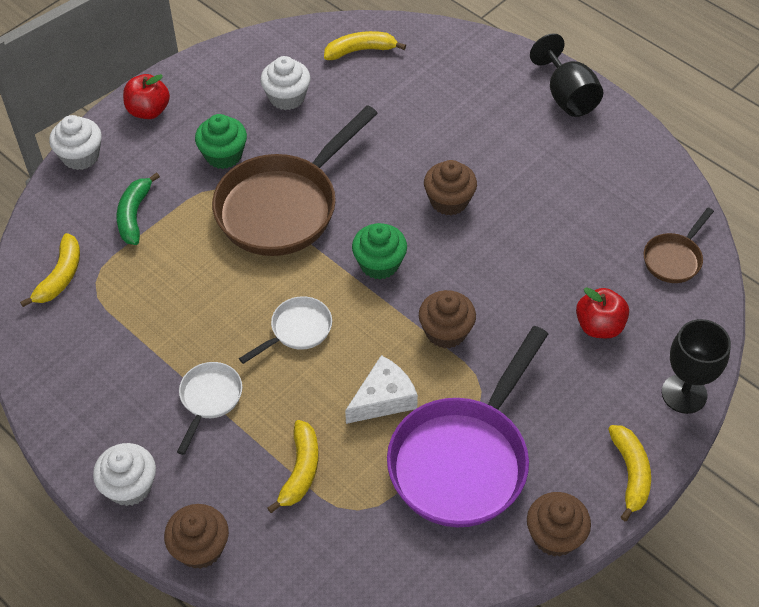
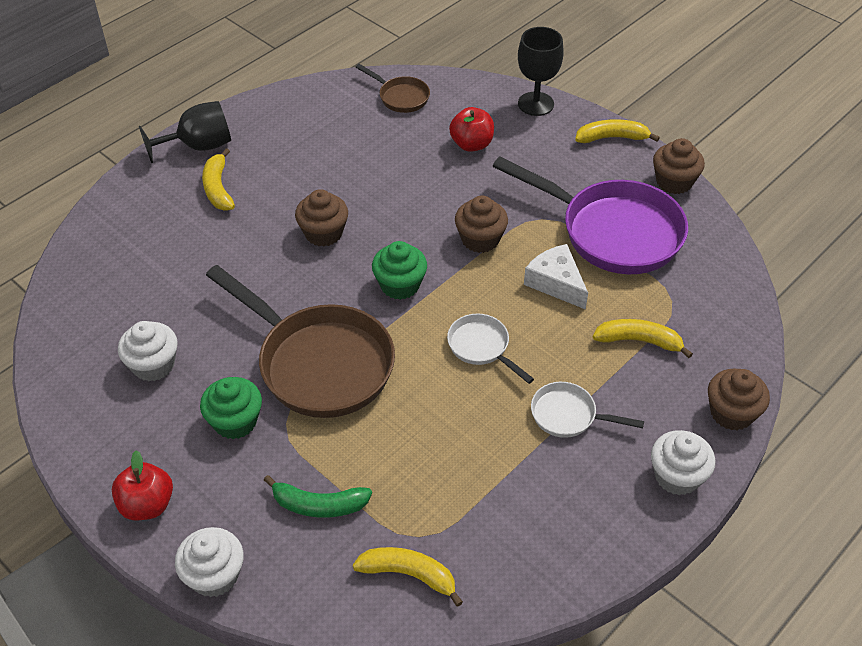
camera: 90 degrees left, 5 degrees down
yellow banana [324,31,406,60] -> yellow banana moved to [202,148,235,211]

